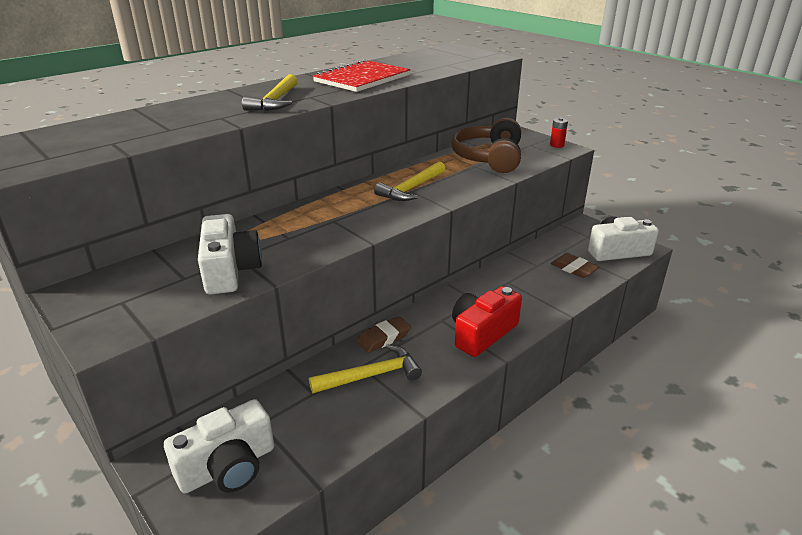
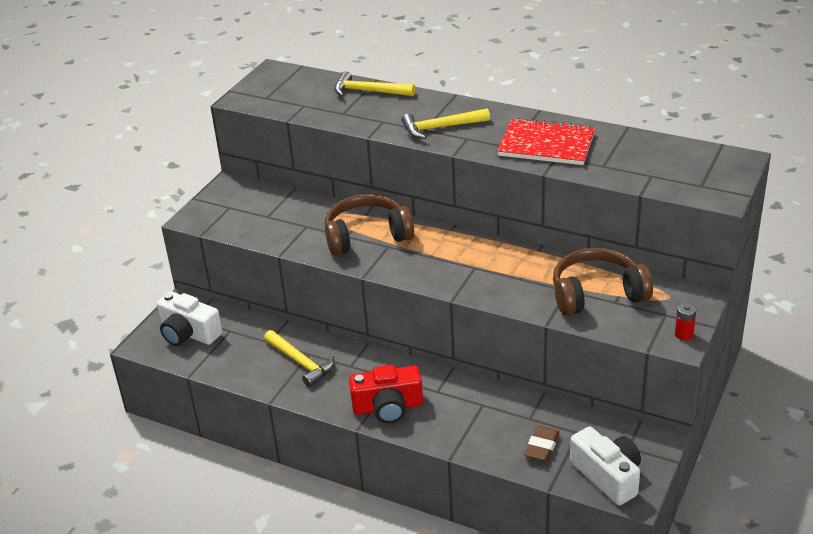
camera: 70 degrees right, 5 degrees up
white camera [198,214,262,295] -> none
brown eraser [357,316,411,353] -> none
yellow hammer [374,162,445,201] -> yellow hammer moved to [334,71,415,97]
red camera [452,286,522,357] -> red camera turned 150 degrees clockwise [349,365,423,423]
none -> brown headphones [325,194,414,255]

